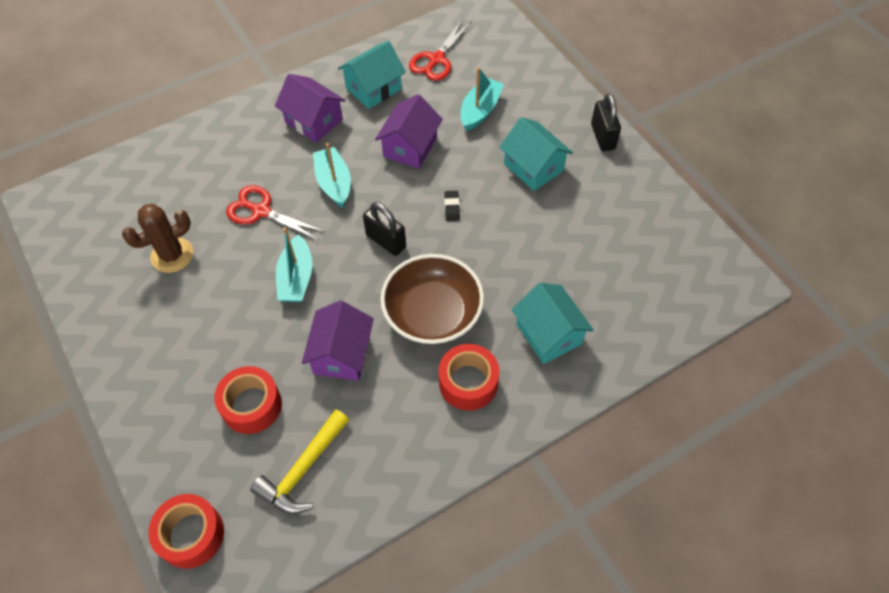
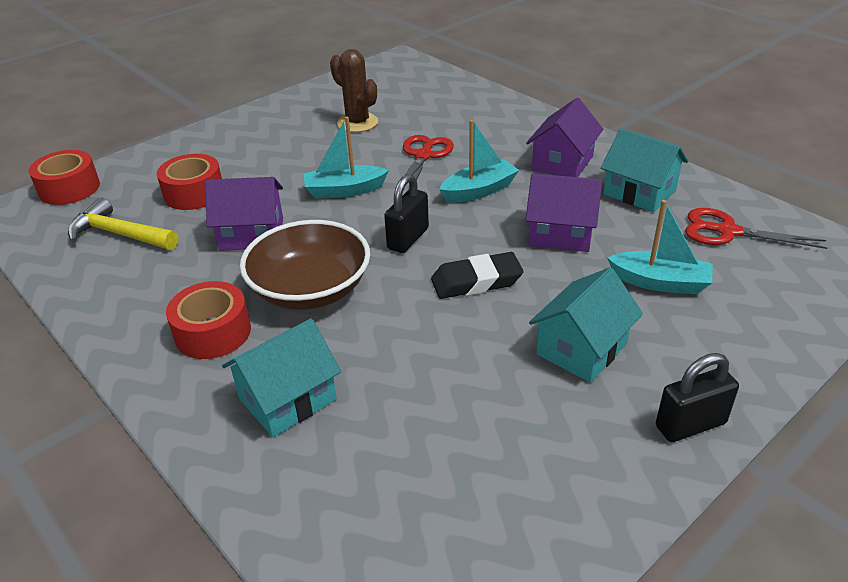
camera: 80 degrees right, 20 degrees down
black eraser [444,191,460,221] -> black eraser [431,252,524,299], size x1.94

